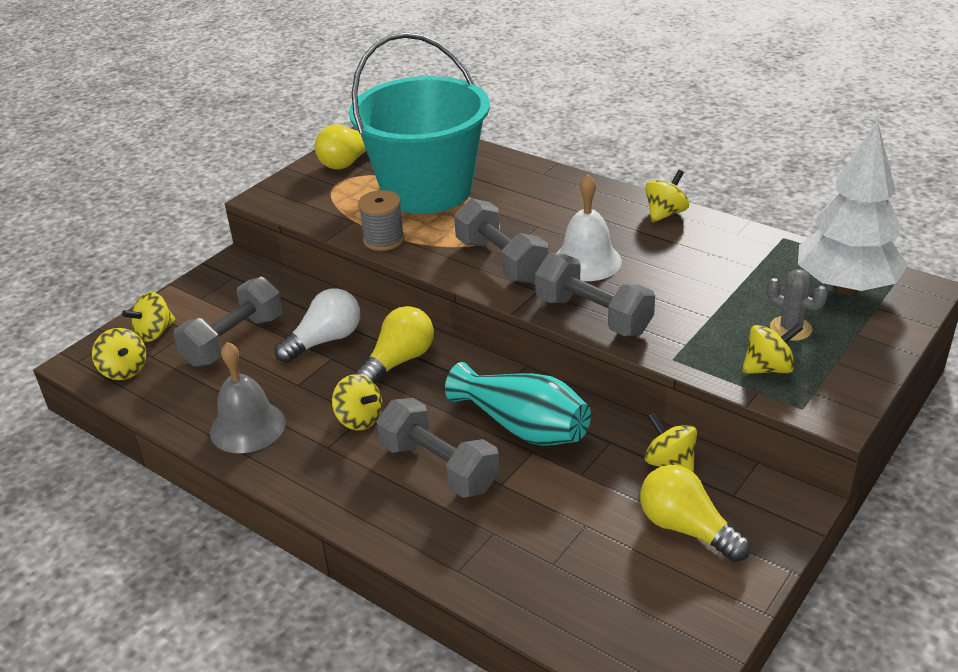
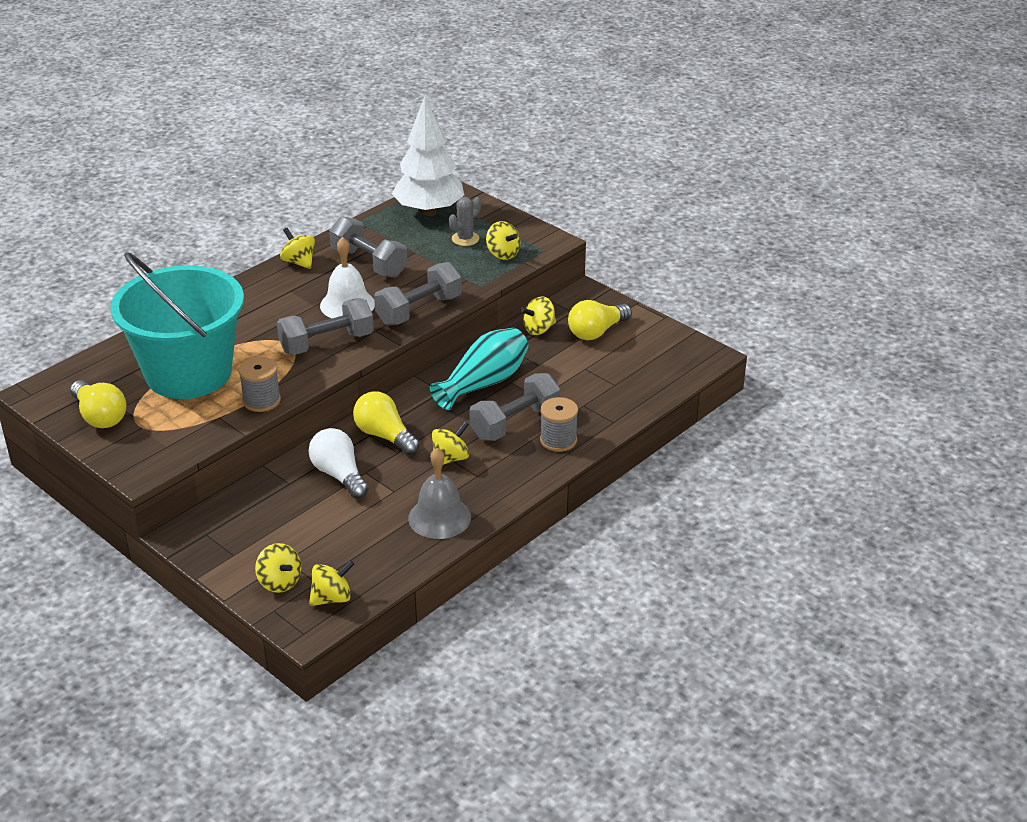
camera: 85 degrees left, 0 degrees up
grey dumbbell [173,277,283,367] -> grey dumbbell moved to [329,216,408,278]
yellow spinning top [742,323,803,374] -> yellow spinning top turned 150 degrees clockwise [486,221,520,260]
none -> grey spool [540,397,578,452]

